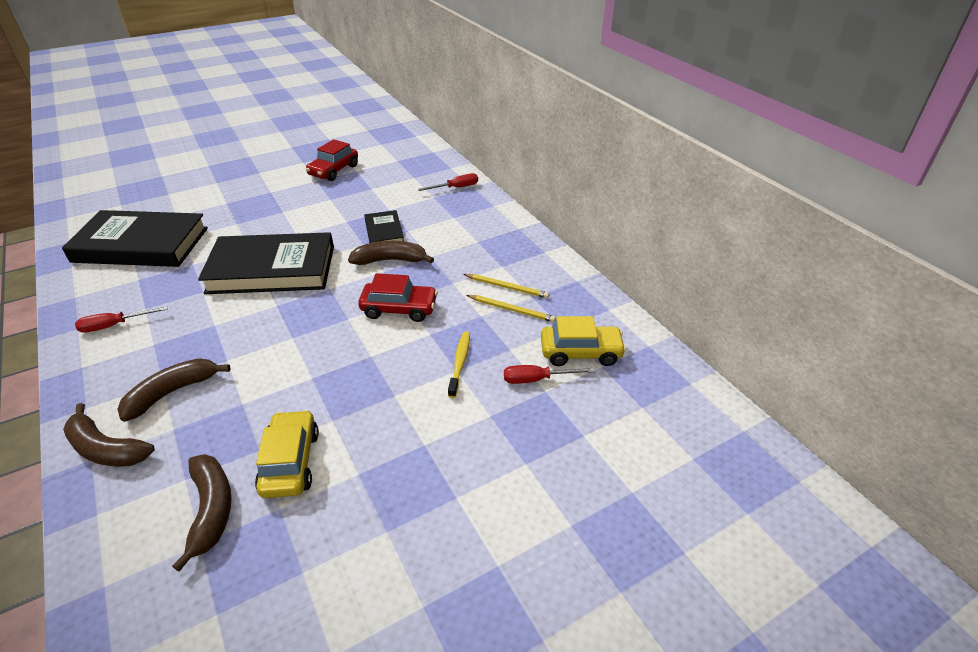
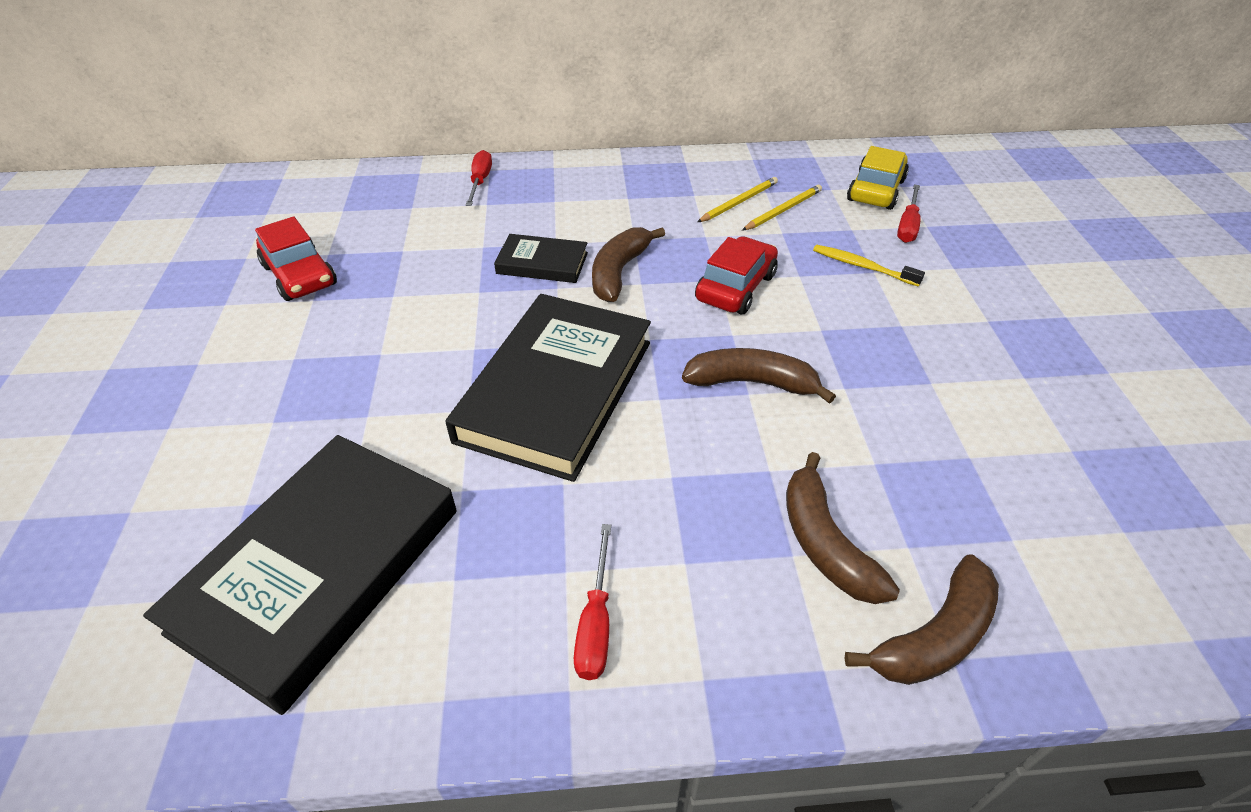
camera: 65 degrees left, 5 degrees up
brown banana [172,454,231,572] -> brown banana moved to [682,348,836,404]
yellow car [255,410,319,498] -> none

